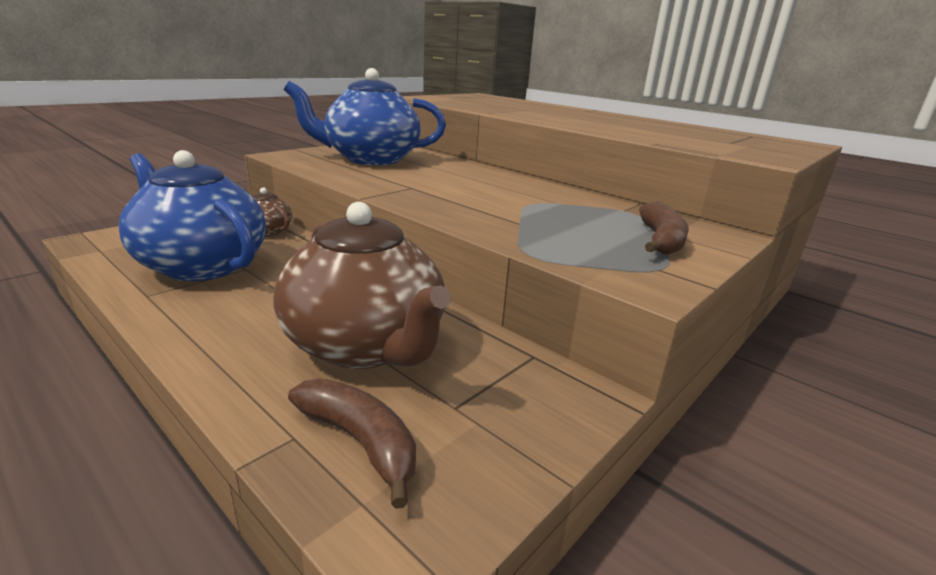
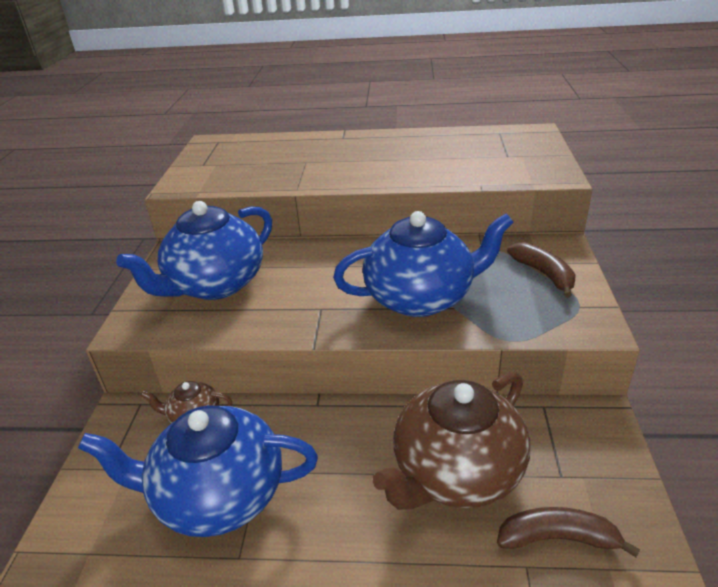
camera: 35 degrees left, 10 degrees up
brown teapot [273,202,451,369] -> brown teapot turned 120 degrees clockwise [372,371,530,510]
none -> blue teapot [333,211,514,317]

